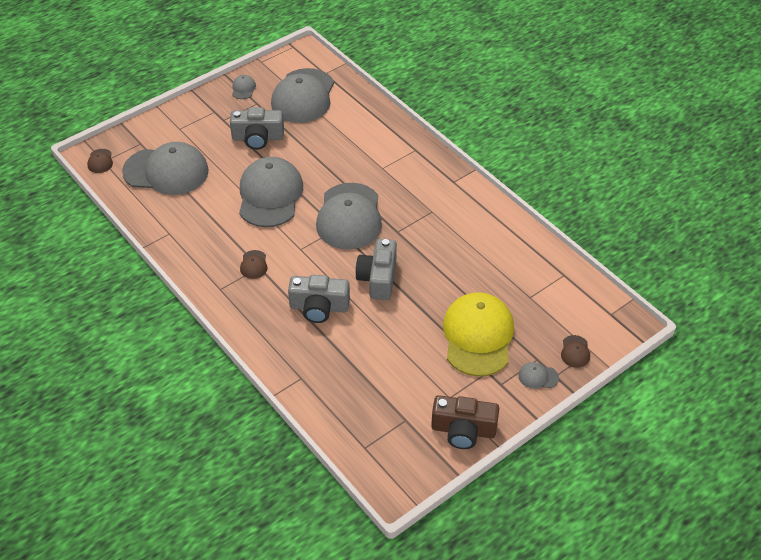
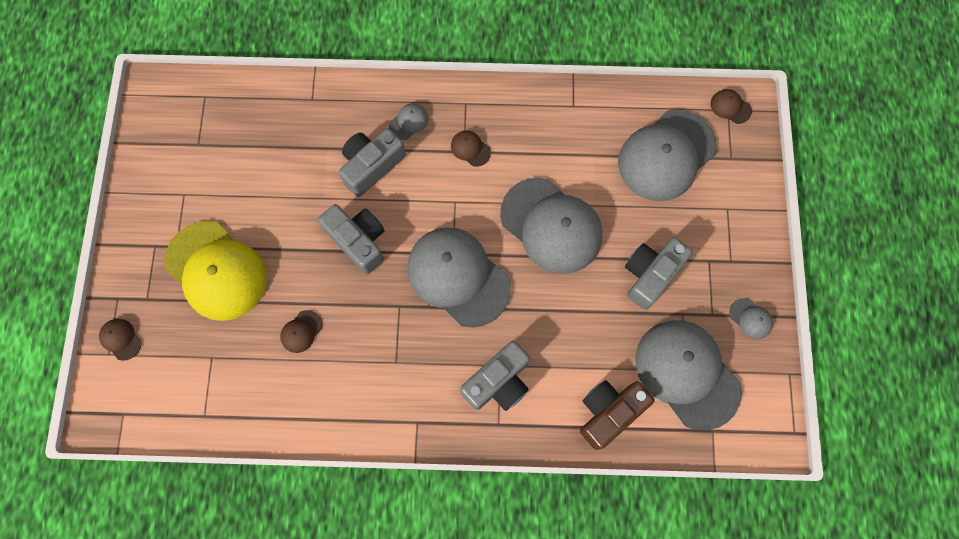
camera: 130 degrees right, 25 degrees up
brown camera [431,395,499,449] -> brown camera moved to [580,380,654,450]
grey cap [518,362,559,389] -> grey cap moved to [389,103,428,140]
none -> brown cap [280,310,322,353]
none -> grey camera [460,341,530,411]

